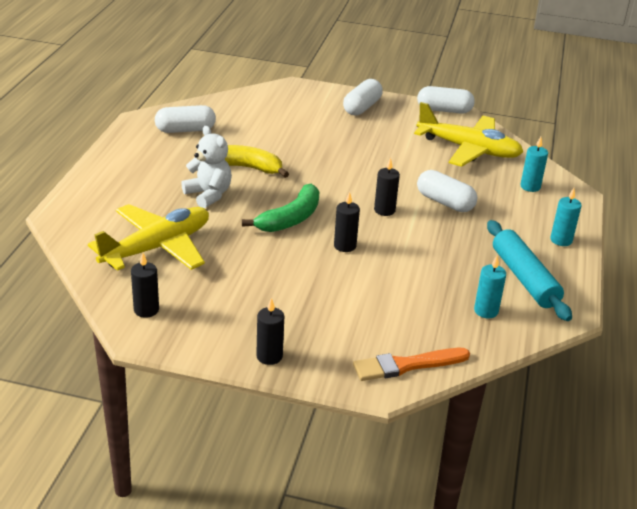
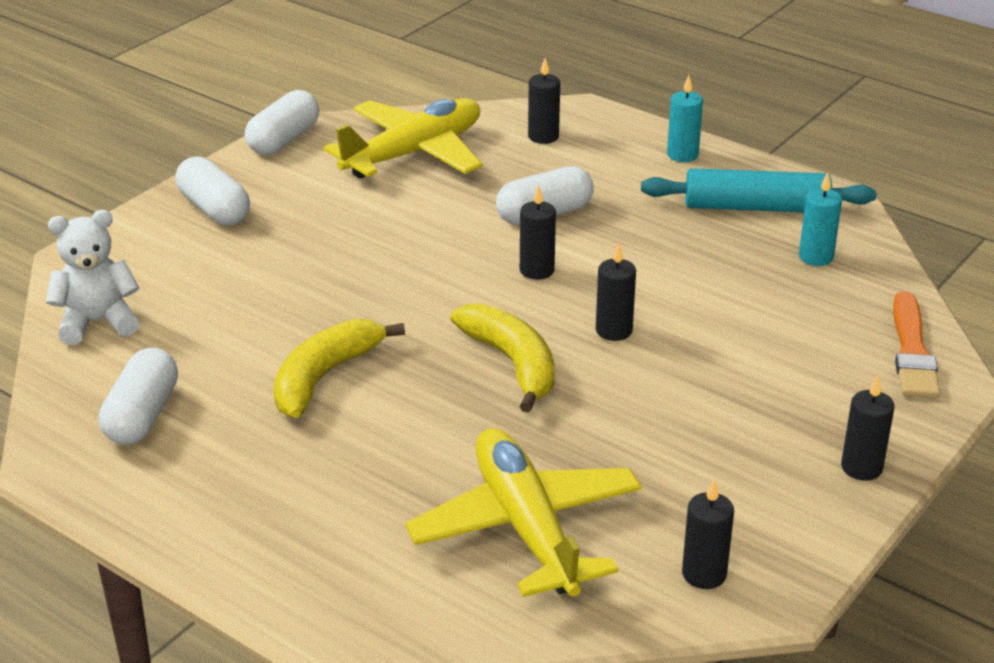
camera: 65 degrees left, 0 degrees up
white teddy bear [181,126,232,208] -> white teddy bear moved to [46,210,139,345]
green banana [242,184,319,232] -> yellow banana [451,303,555,413]
turquoise candle [520,137,548,192] -> black candle [528,58,560,144]

